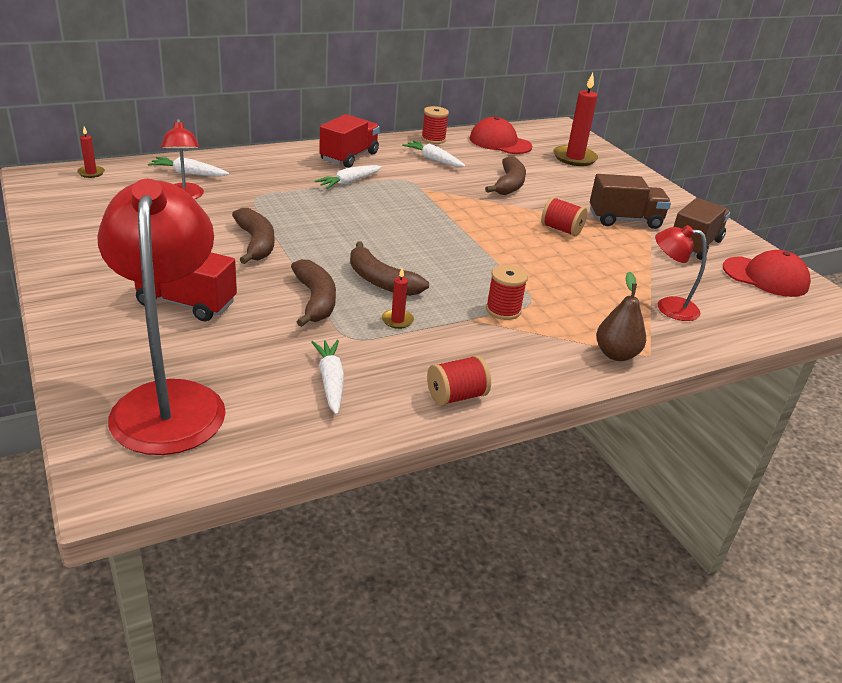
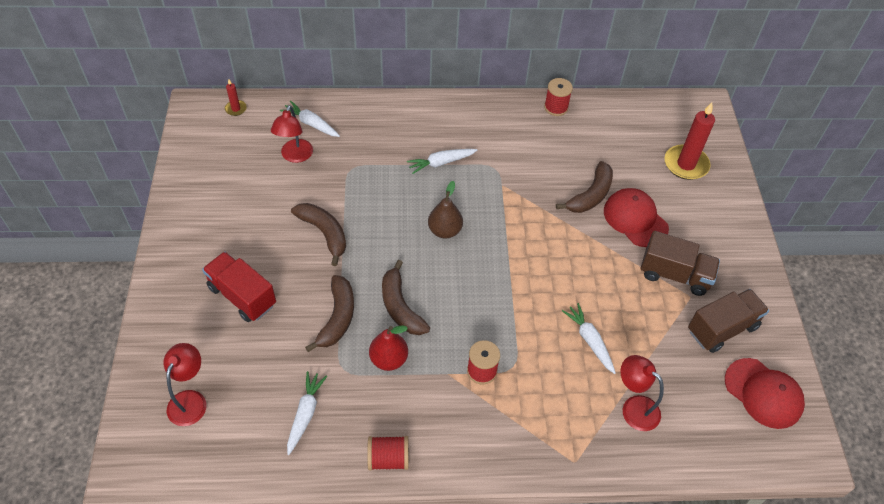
camera: 25 degrees right, 20 degrees up
red lamp [97,179,226,455] -> red lamp [163,343,206,426], size x0.50
brown banana [232,208,274,264] -> brown banana turned 45 degrees counterclockwise [291,203,346,266]
red truck [319,114,380,168] -> none
red candle [382,268,414,329] -> red pear [369,325,408,371]
white carrot [402,140,465,167] -> white carrot moved to [562,303,616,374]
red cap [469,117,532,154] -> red cap moved to [604,188,669,247]
red spool [541,197,587,236] -> none
brown pear [596,272,646,361] -> brown pear moved to [428,181,463,239]

